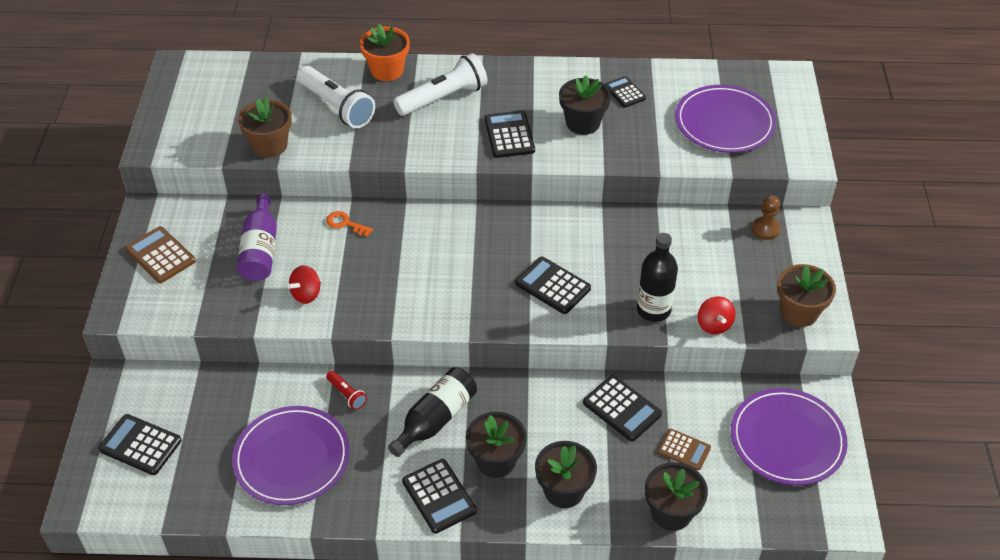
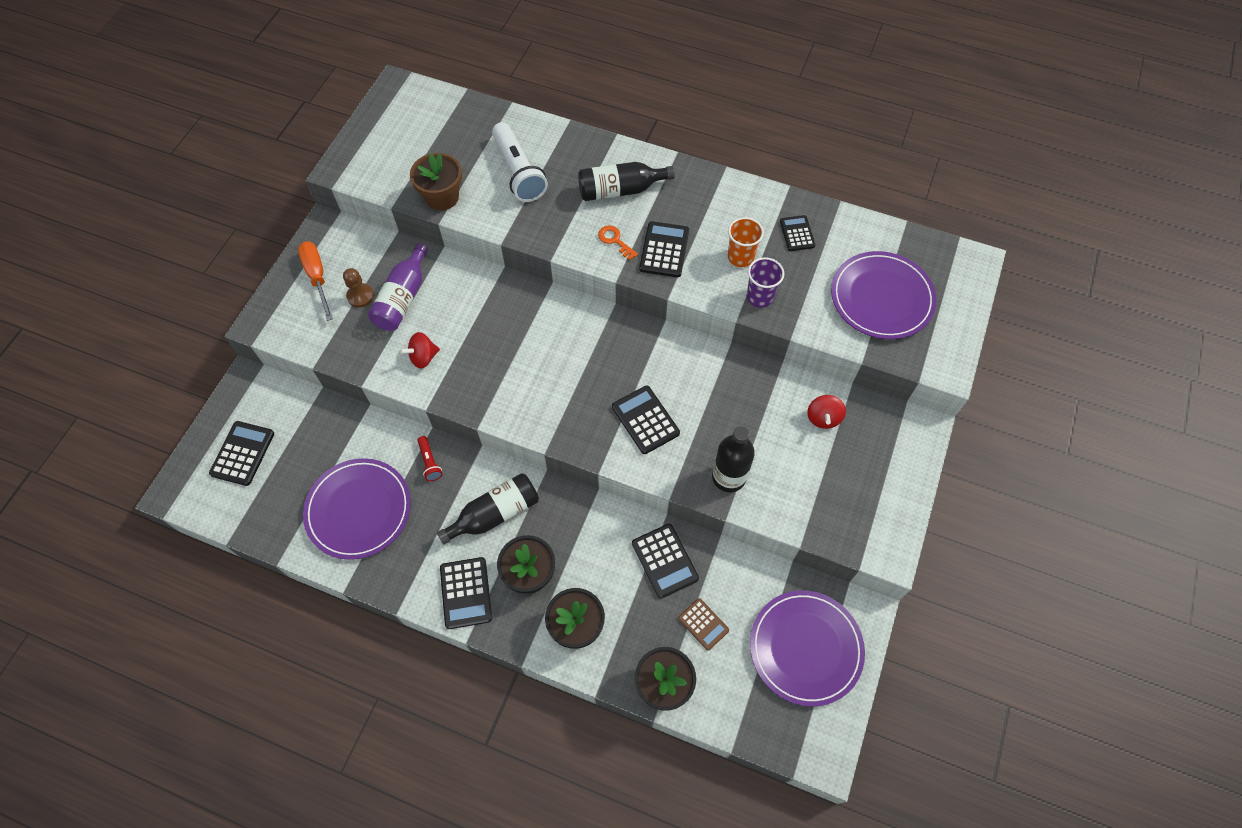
camera: 20 degrees right, 15 degrees up
black calculator [98,414,181,475] -> black calculator turned 60 degrees clockwise [209,421,274,486]
brown calculator [125,226,196,283] -> orange screwdriver [298,241,333,321]
orange key [326,211,373,237] -> orange key moved to [598,225,638,260]
orange flower pot [360,24,410,81] -> none
white flashlight [393,53,488,116] -> black bottle [578,162,675,201]
black flower pot [559,75,611,135] -> orange cup [728,217,764,267]
red spinning top [698,296,735,334] -> red spinning top moved to [807,395,846,429]
brown pawn [752,195,781,240] -> brown pawn moved to [343,268,374,308]
brown flower pot [777,264,836,327] -> none
none -> purple cup [747,257,784,308]

